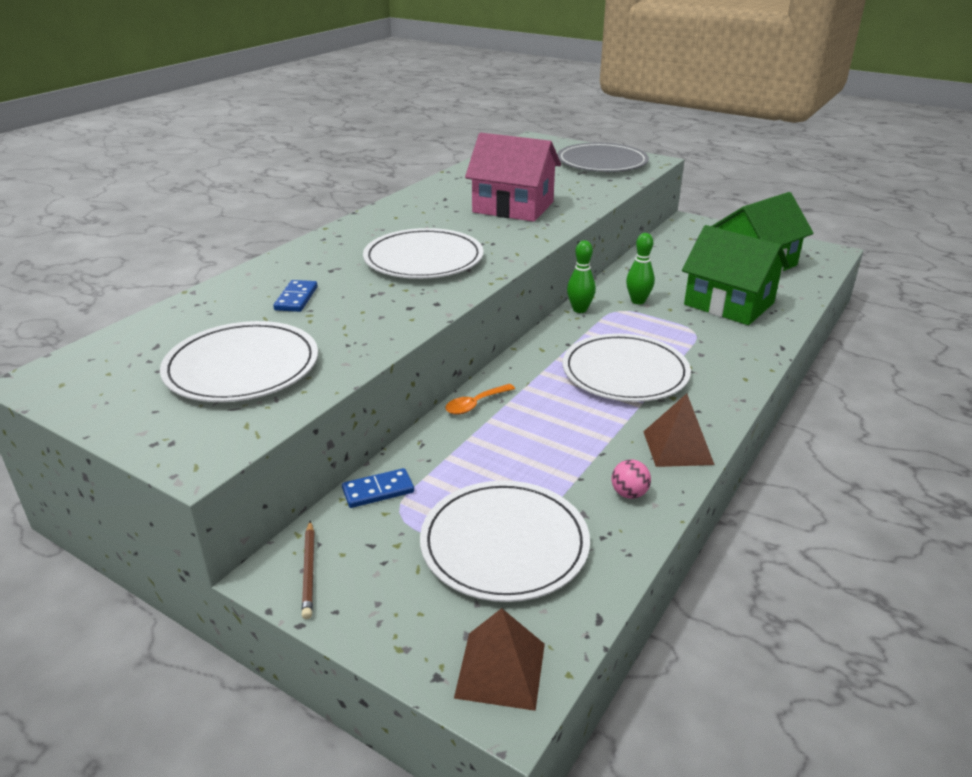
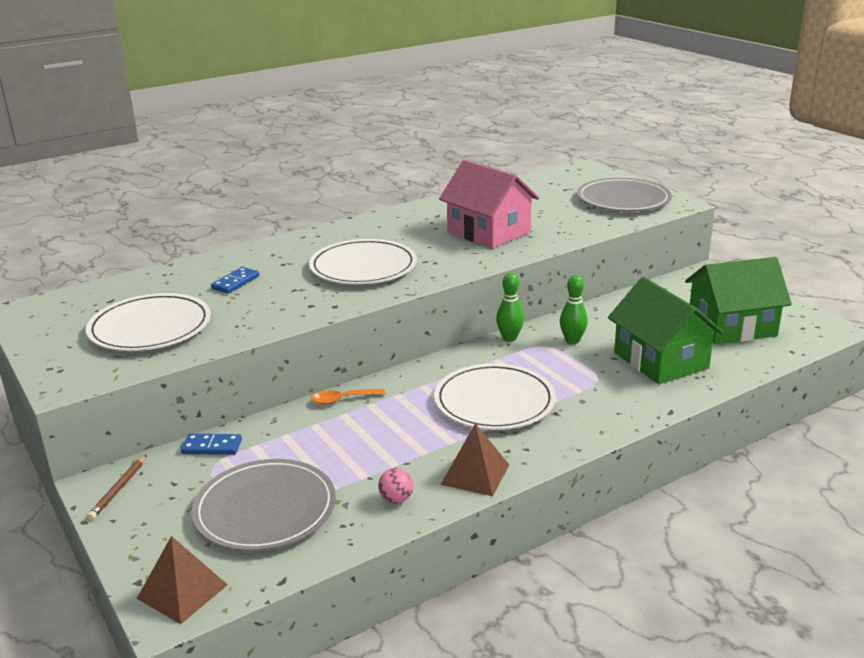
camera: 25 degrees right, 5 degrees down
white plate [420,481,590,602] -> grey plate [191,459,336,551]

